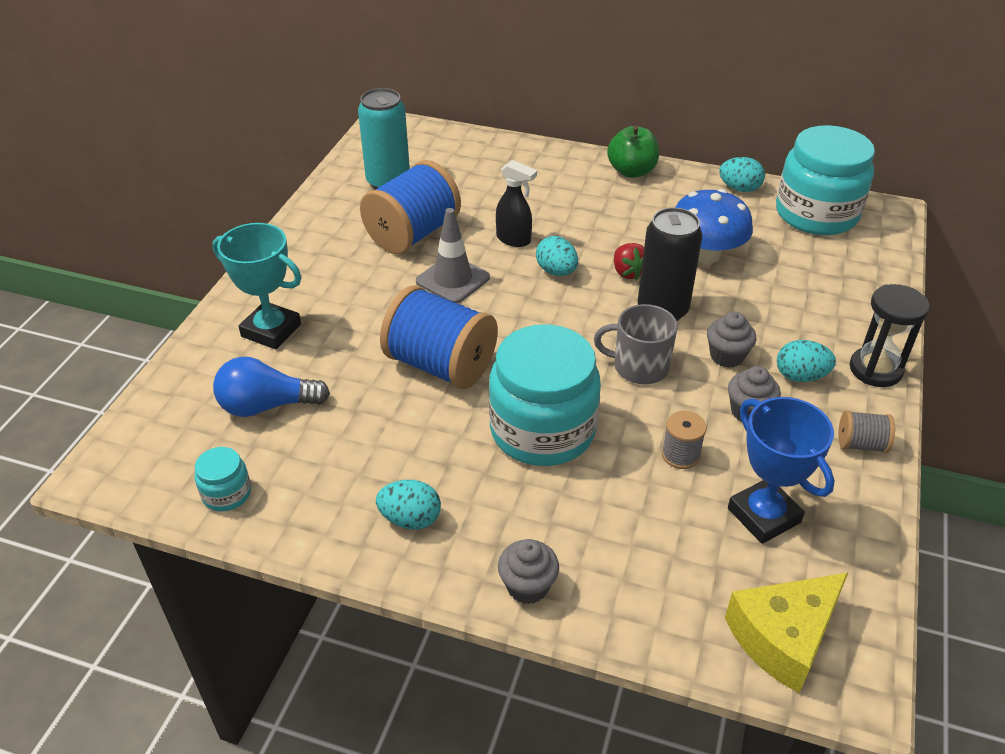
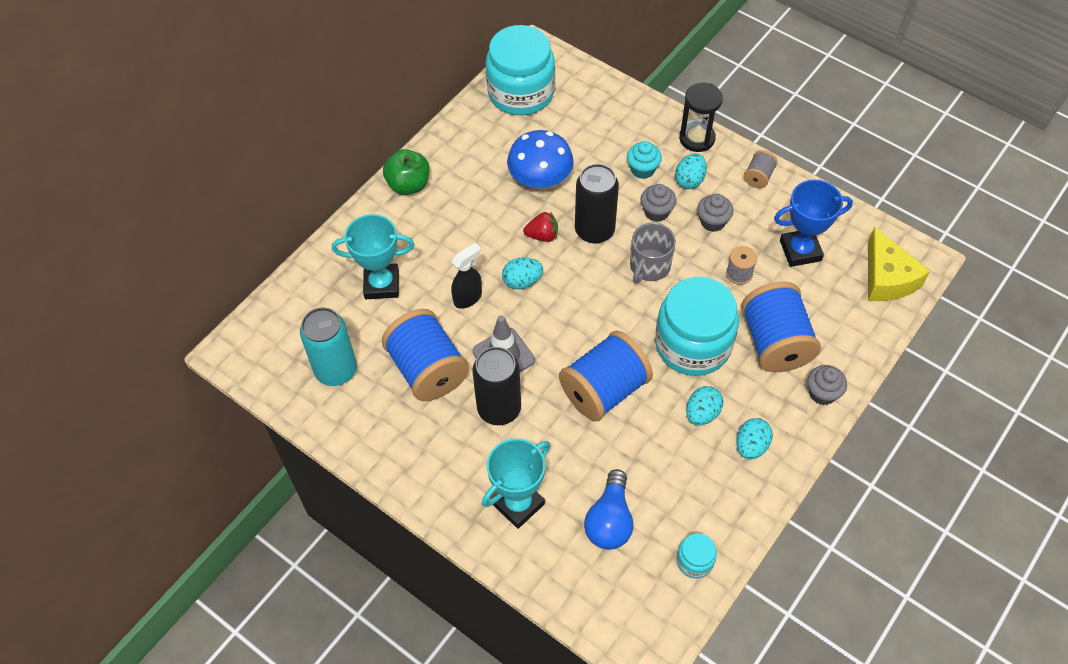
camera: 70 degrees left, 15 degrees up
turquoise egg [719,157,765,192] -> turquoise egg moved to [686,386,723,425]
none -> turquoise trophy [332,214,415,299]
none -> black can [473,347,521,425]
none -> turquoise cupcake [627,141,662,179]
none -> blue spool [741,282,821,372]

